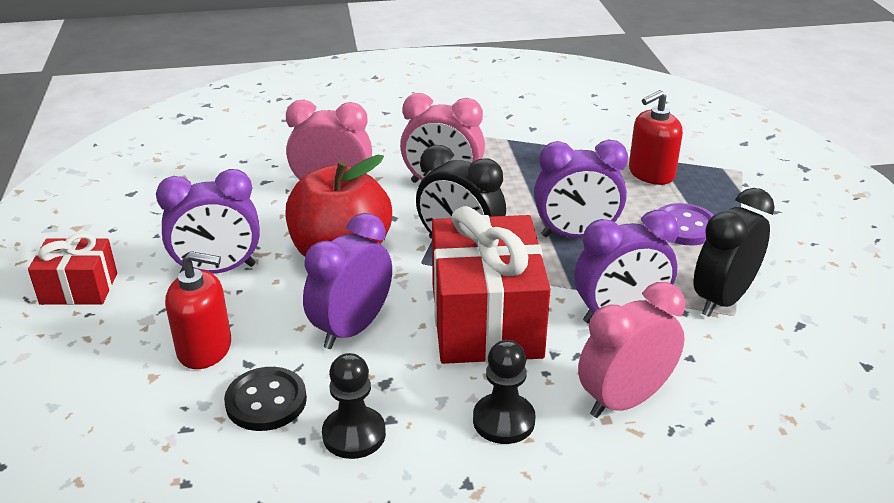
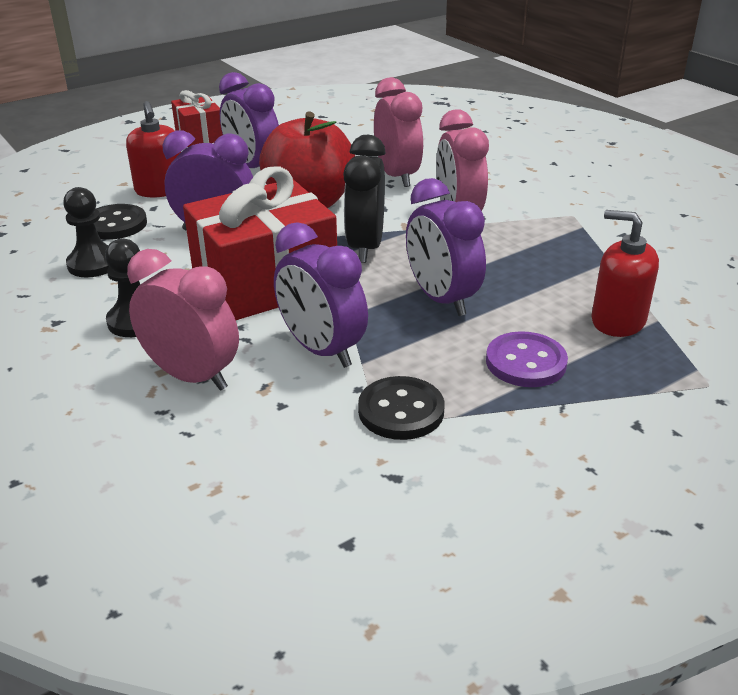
camera: 65 degrees right, 0 degrees up
black clock [694,188,775,317] -> black button [358,376,444,440]

